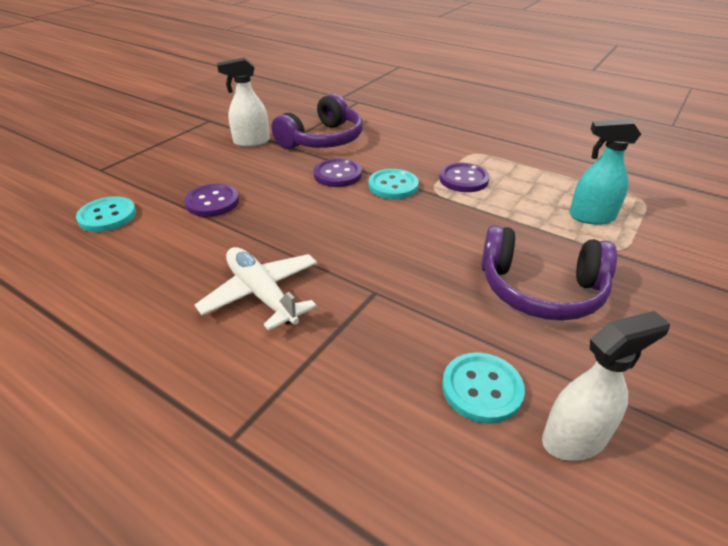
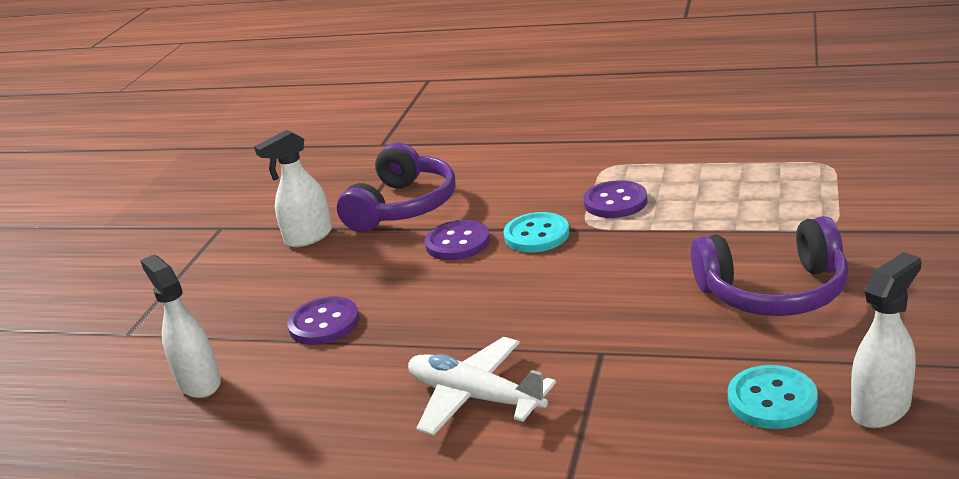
camera: 15 degrees left, 10 degrees down
turquoise button [76,196,136,232] -> white spray bottle [140,255,221,398]
turquoise spray bottle [569,119,641,225] -> none

